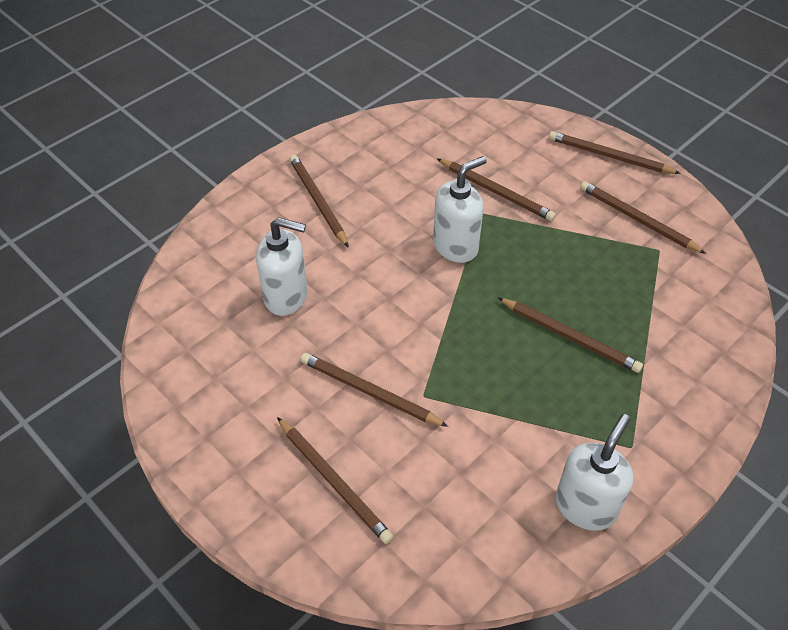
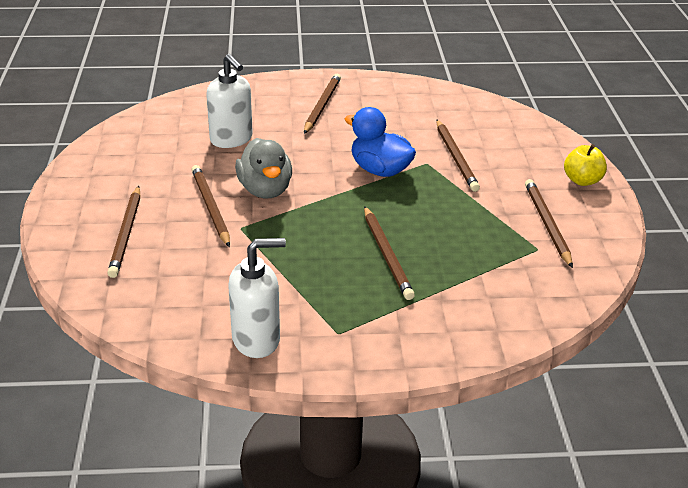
camera: 40 degrees right, 15 degrees down
white soap dispenser [433,156,487,263] -> blue duck [345,107,416,177]
brown pencil [549,131,681,174] -> yellow apple [564,144,607,186]
none -> grey duck [235,138,292,198]

